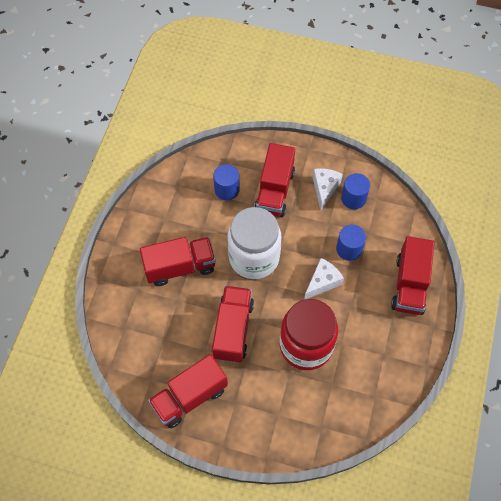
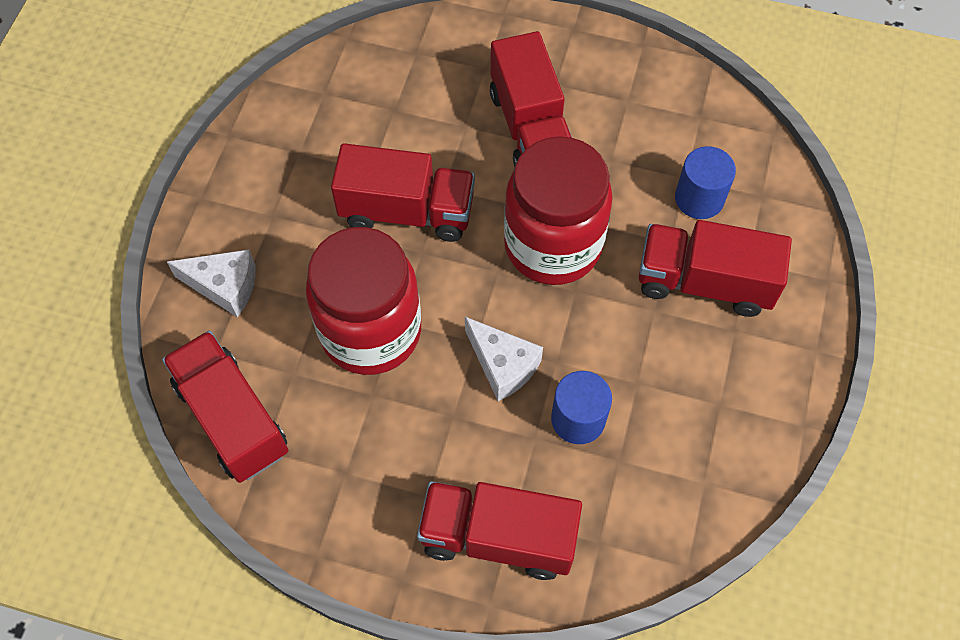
camera: 90 degrees right, 0 degrees up
red truck [148,354,228,428] -> red truck moved to [162,331,288,483]
white jar [227,207,281,279] -> red jar [504,136,613,285]
white cheese [312,168,343,211] -> white cheese moved to [167,249,255,317]
blue cylinder [341,173,370,209] -> none

